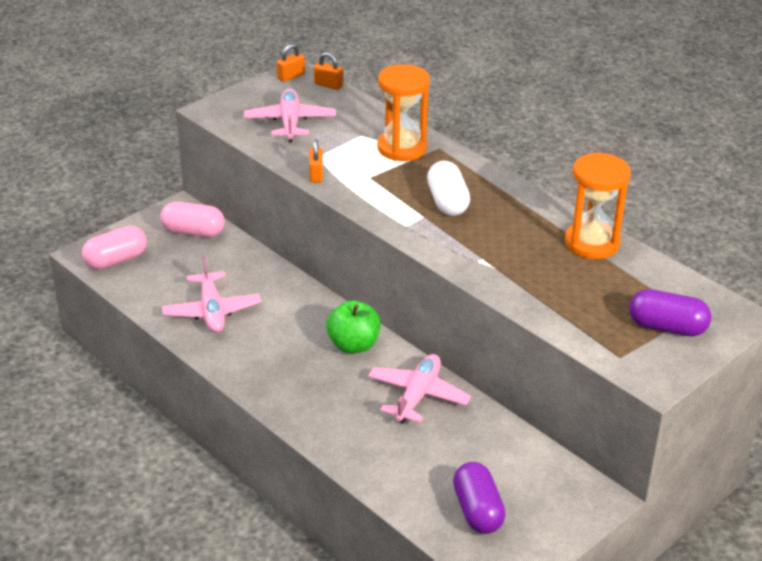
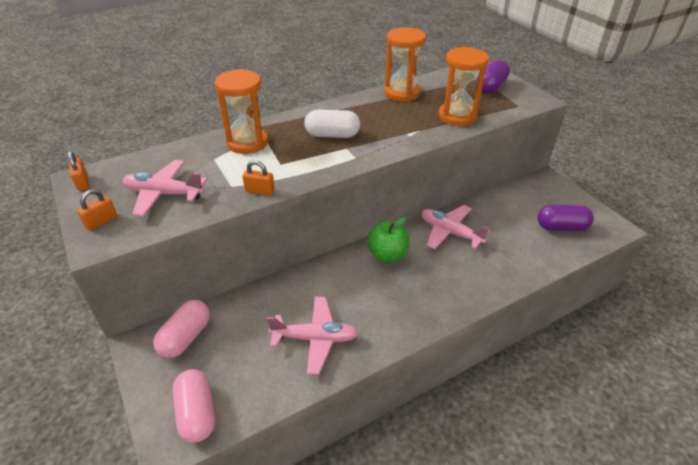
camera: 75 degrees left, 5 degrees up
orange padlock [314,52,343,90] -> orange padlock moved to [77,189,117,231]
none -> orange hourglass [439,47,489,126]

